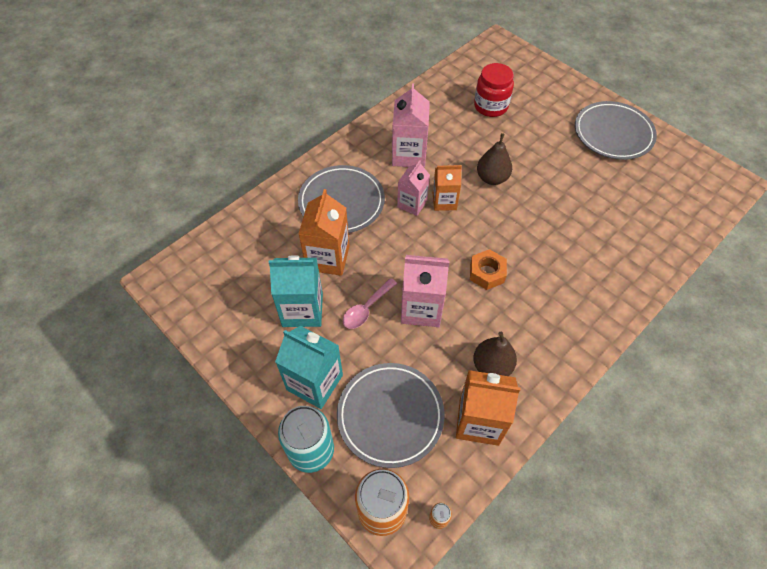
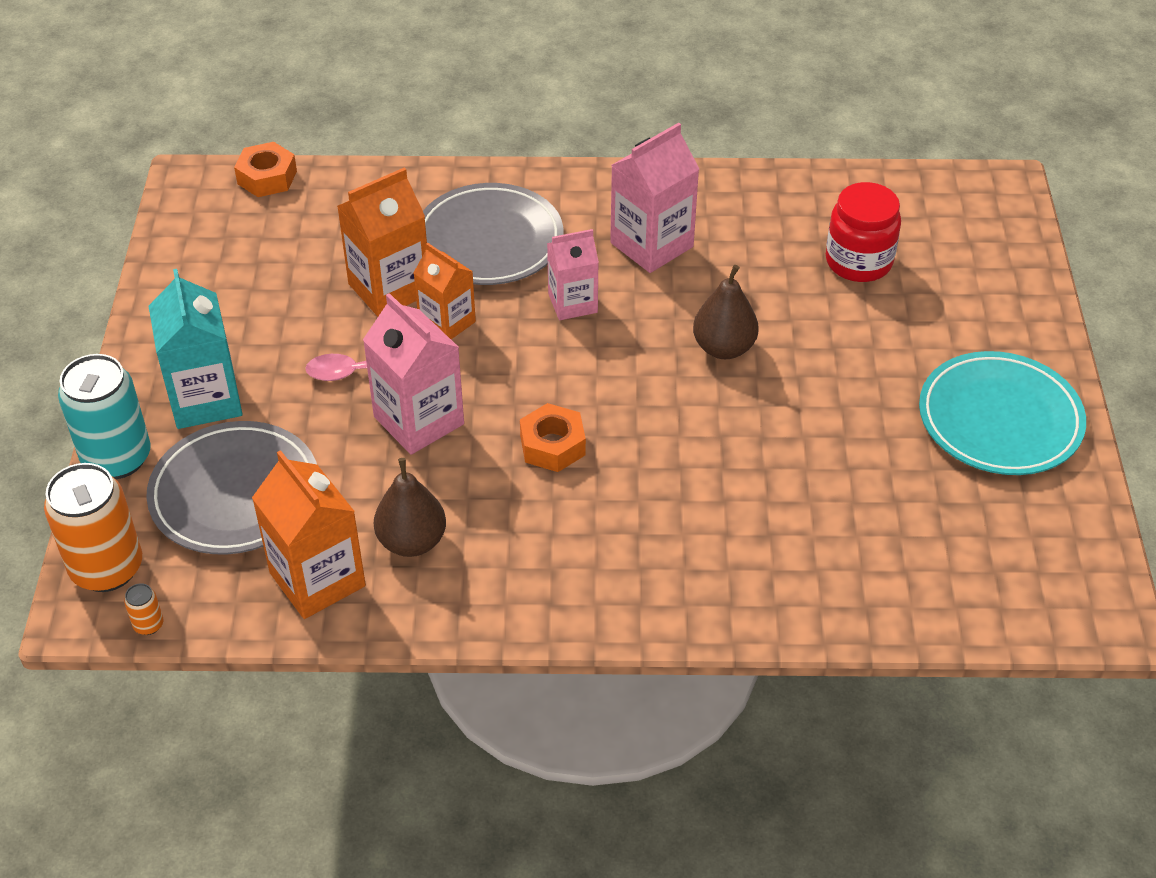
camera: 45 degrees right, 10 degrees down
turquoise carton [269,255,323,327] -> none
orange carton [433,165,462,211] -> orange carton moved to [413,243,476,339]
grey plate [575,101,657,160] -> turquoise plate [919,351,1086,475]
none -> orange nut [234,142,297,197]

